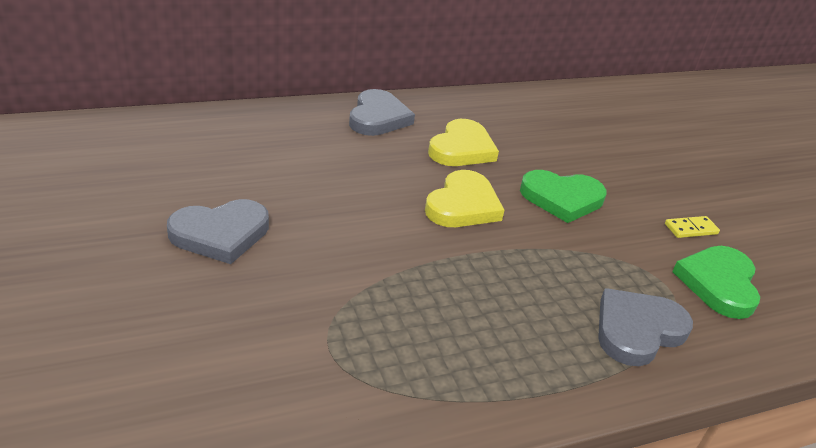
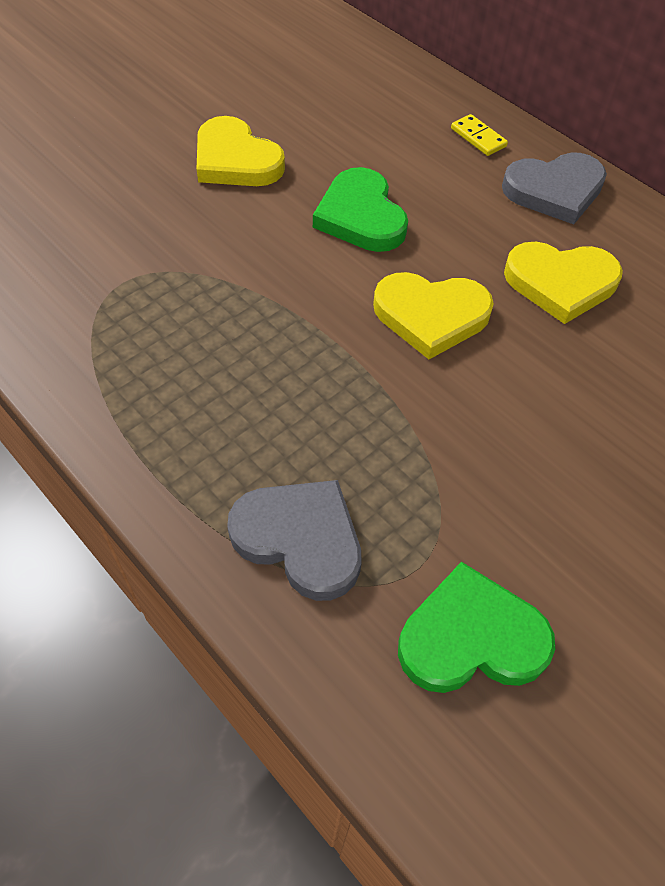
camera: 70 degrees right, 20 degrees up
grey heart [167,199,269,264] -> yellow heart [197,116,285,186]
green heart [520,170,607,223] -> green heart moved to [313,167,408,252]
yellow domino [665,216,720,238] -> yellow domino moved to [451,114,508,156]

